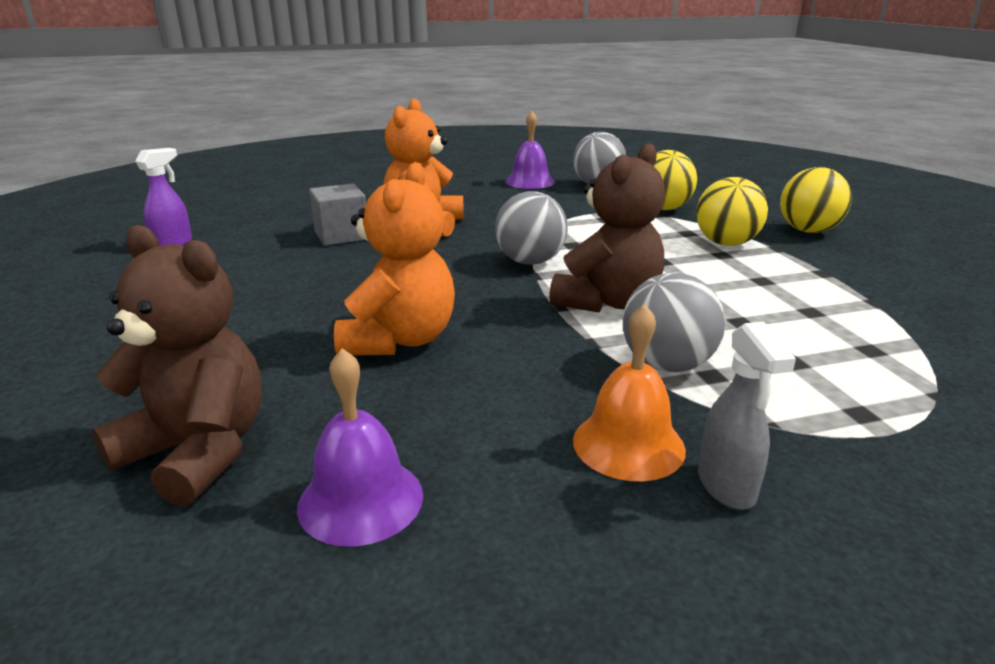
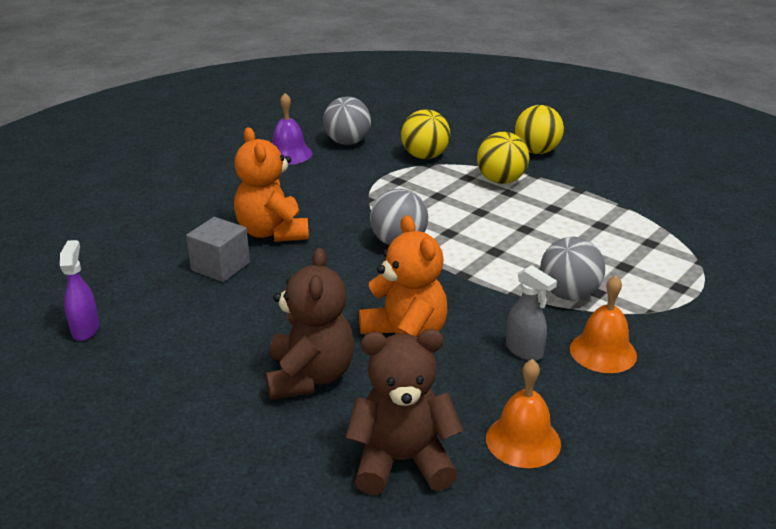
camera: 35 degrees left, 5 degrees up
purple bell [297,348,423,547] -> orange bell [486,359,561,468]
brown teddy bear [549,143,665,313] -> brown teddy bear moved to [266,248,354,400]
grey spray bottle [698,322,796,510] -> grey spray bottle moved to [506,265,557,361]

